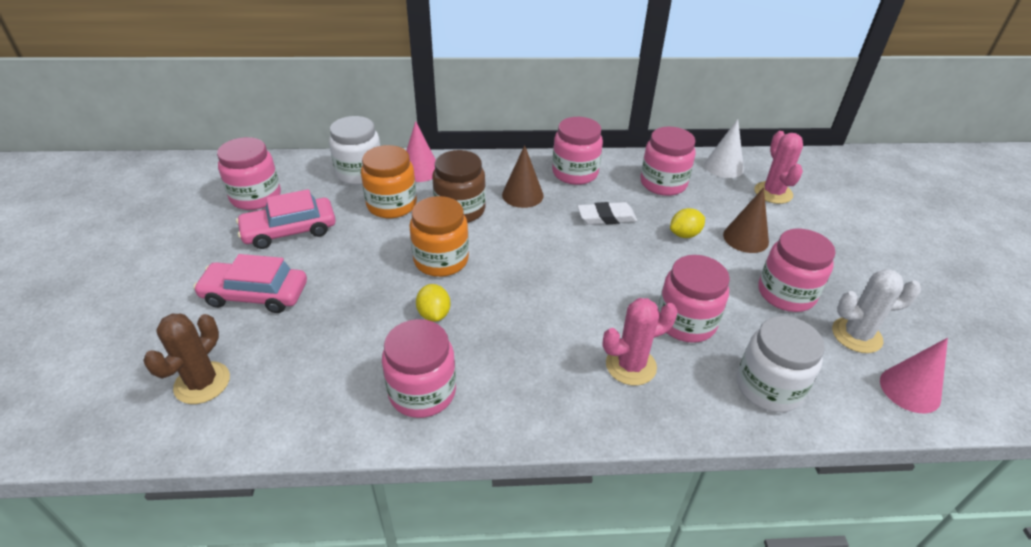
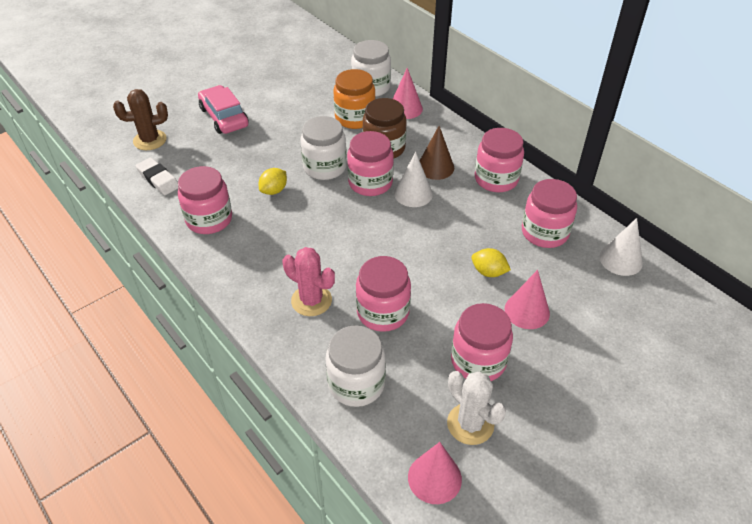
camera: 55 degrees right, 5 degrees up
pink jar [217,137,281,210] -> pink jar moved to [347,131,394,196]
pink car [236,189,336,249] -> none
orange jar [409,196,469,277] -> white jar [300,116,347,180]
white eraser [577,202,637,225] -> white eraser moved to [136,157,179,195]
brown cone [723,187,769,253] -> pink cone [505,270,550,329]
pink cactus [754,131,803,204] -> none
none -> white cone [394,152,433,207]

